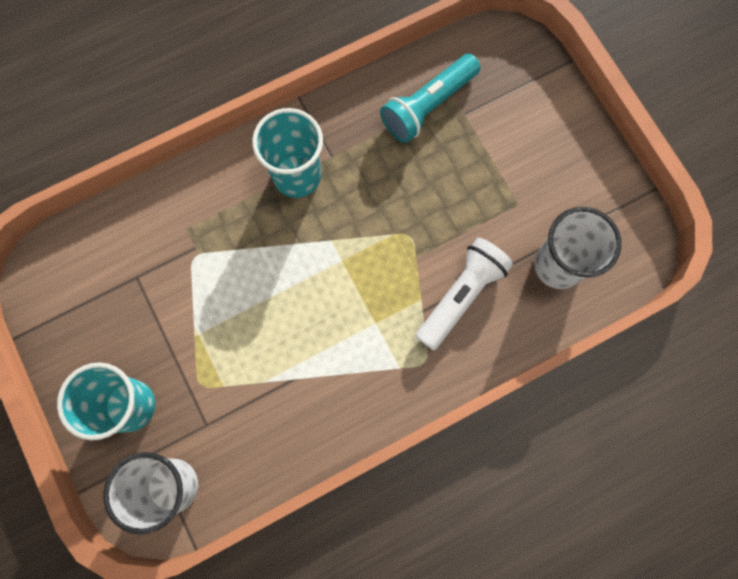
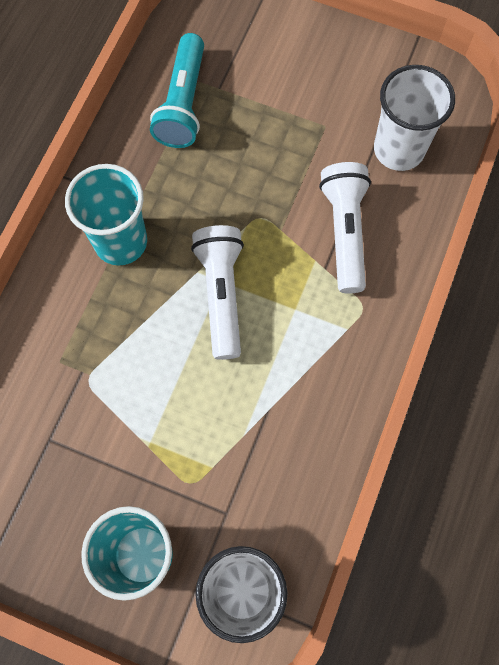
camera: 40 degrees left, 5 degrees down
none -> white flashlight [191,225,244,360]

